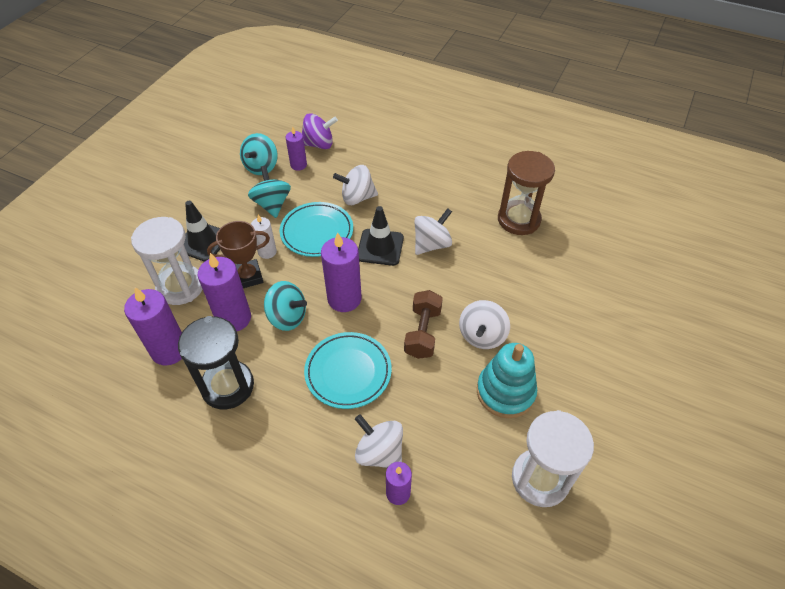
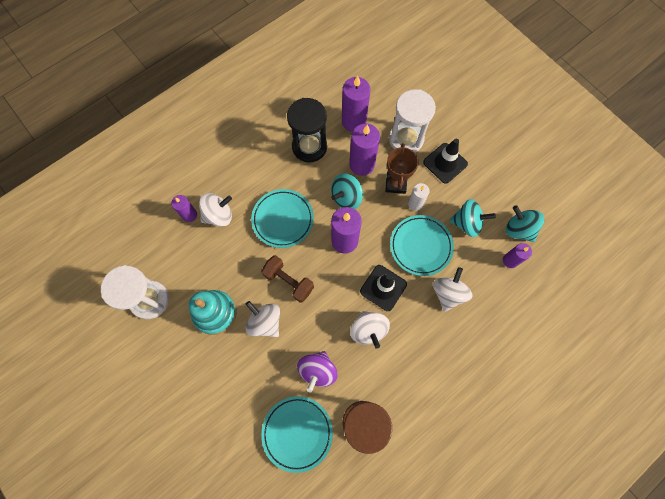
camera: 115 degrees right, 20 degrees up
purple spinning top [302,113,338,149] -> purple spinning top moved to [297,351,338,393]
none -> turquoise plate [261,396,333,473]

